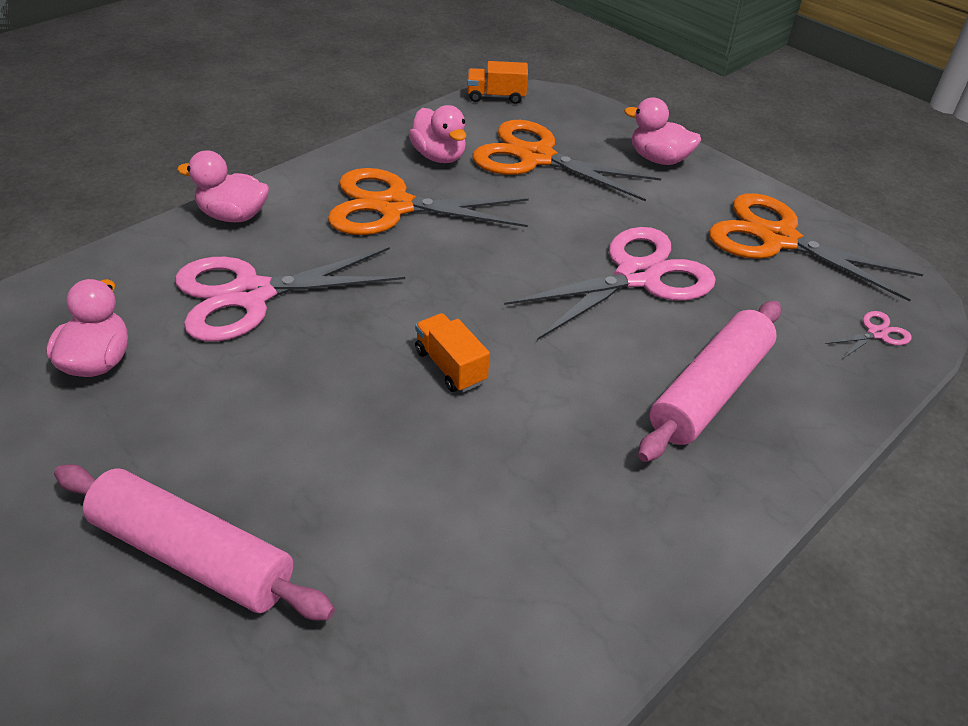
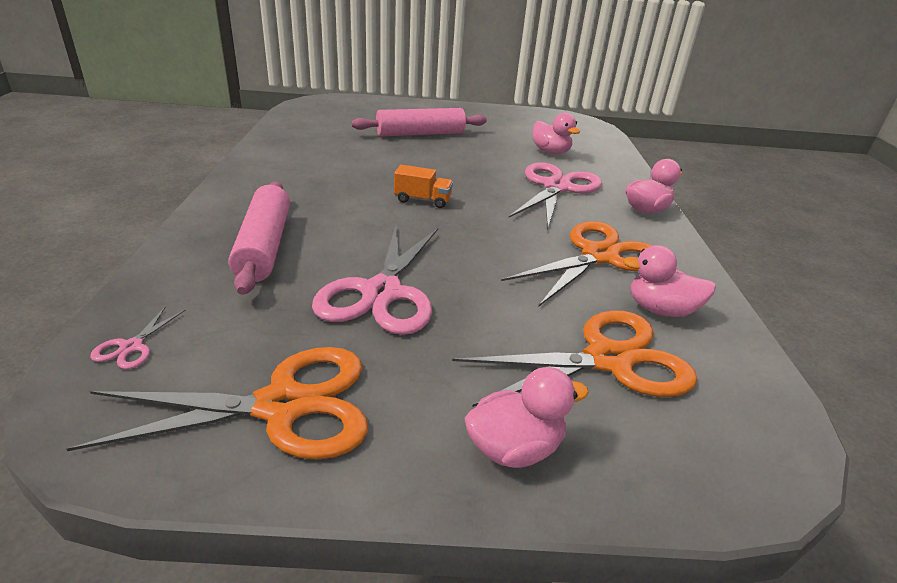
camera: 135 degrees right, 10 degrees down
orange truck [467,61,528,104] -> none

